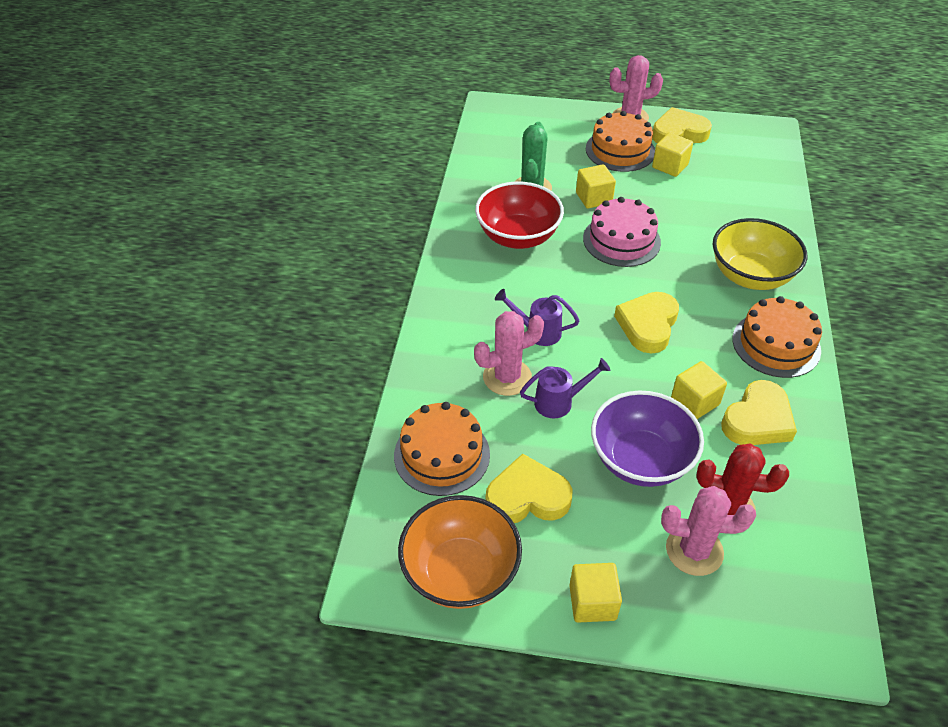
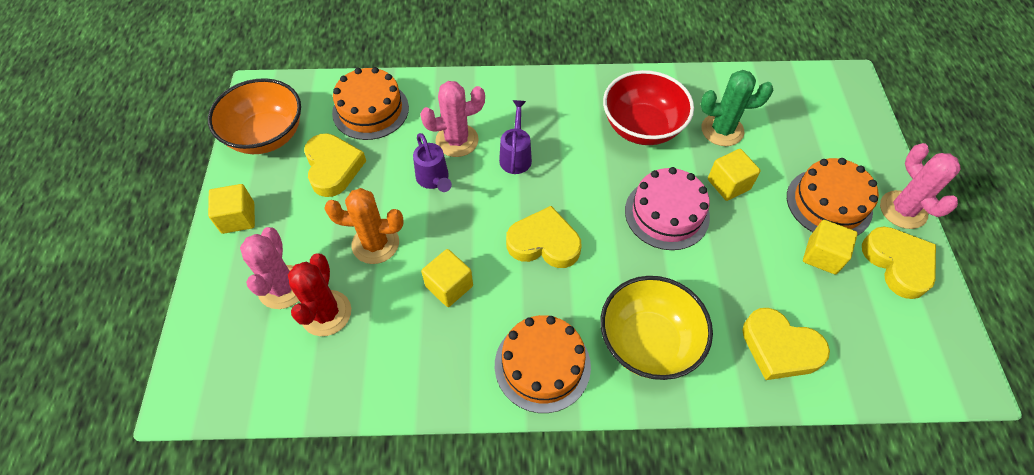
camera: 80 degrees right, 10 degrees up
pink cactus [474,311,544,396] -> pink cactus turned 75 degrees counterclockwise [420,81,485,157]
purple bowl [591,391,704,487] -> orange cactus [324,188,404,264]
yellow heart [721,380,797,445] -> yellow heart moved to [742,308,830,380]

